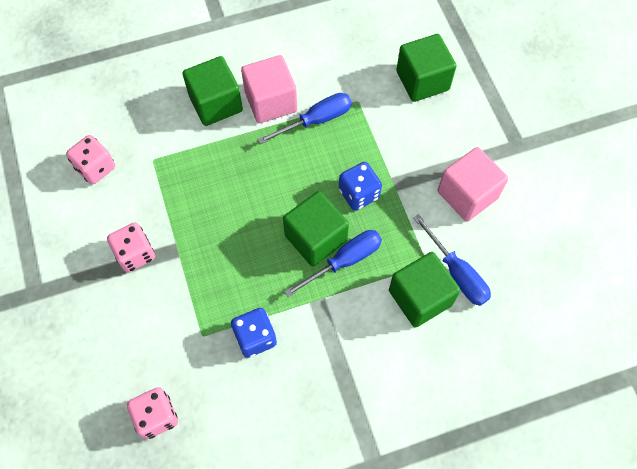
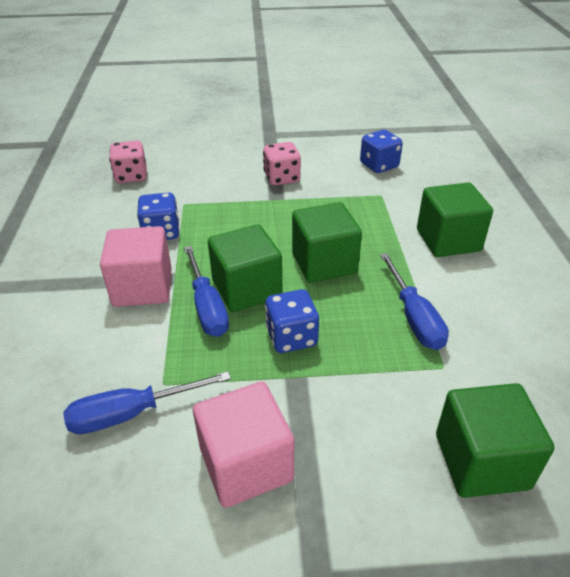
camera: 105 degrees right, 25 degrees down
pink dice [66,135,115,185] -> blue dice [360,130,403,173]
pink cube [241,55,297,123] -> pink cube moved to [100,226,172,307]
green cube [389,252,460,328] -> green cube moved to [292,202,362,283]

